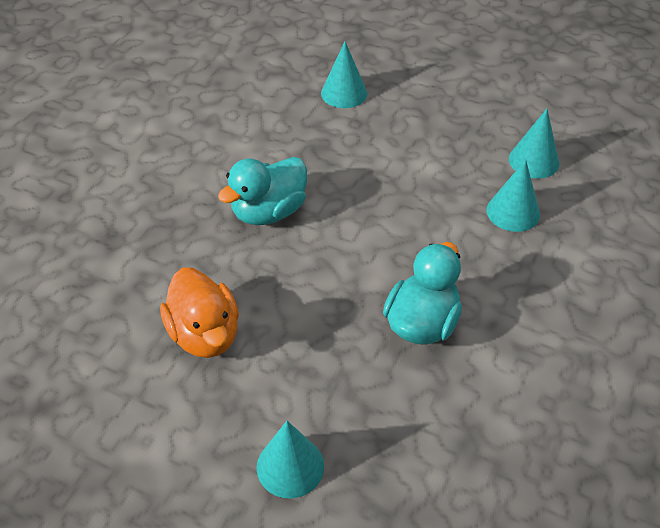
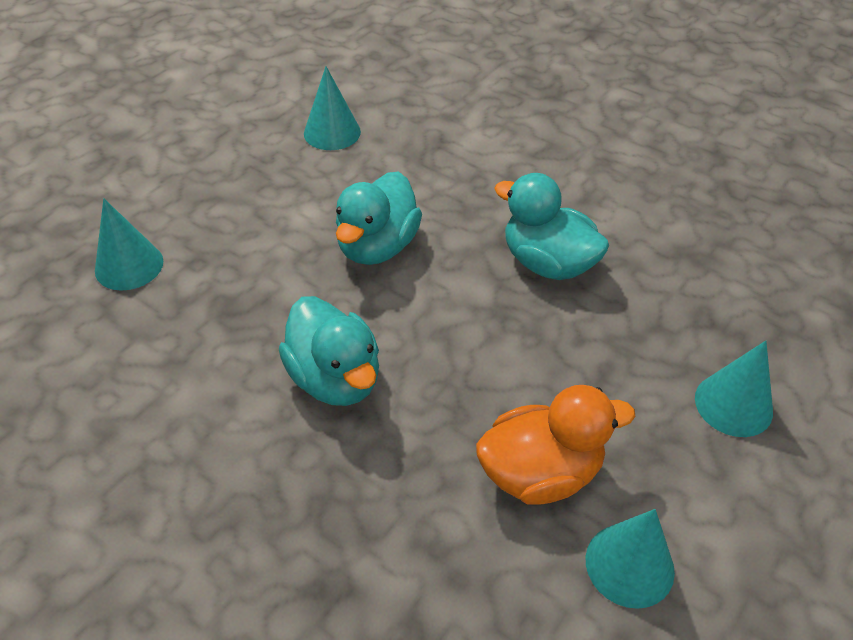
camera: 80 degrees left, 0 degrees up
turquoise cone [487,160,540,232] -> turquoise cone moved to [586,509,675,609]
none -> turquoise duck [336,171,422,265]

